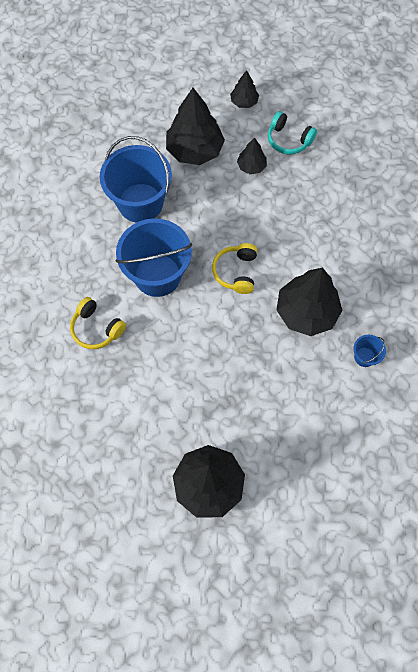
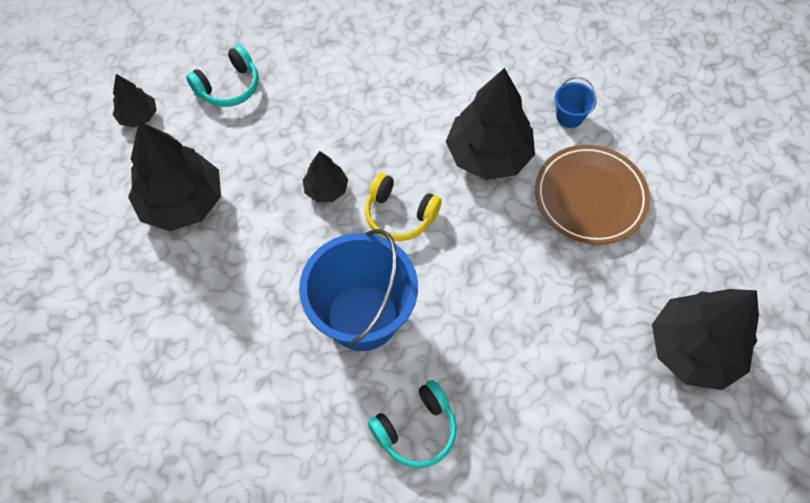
camera: 70 degrees left, 5 degrees down
yellow headphones [70,297,126,349] -> turquoise headphones [368,380,457,468]
blue bucket [100,136,172,223] -> none
black tree [237,138,267,174] -> black tree moved to [303,151,348,202]
none -> brown plate [535,145,650,245]

